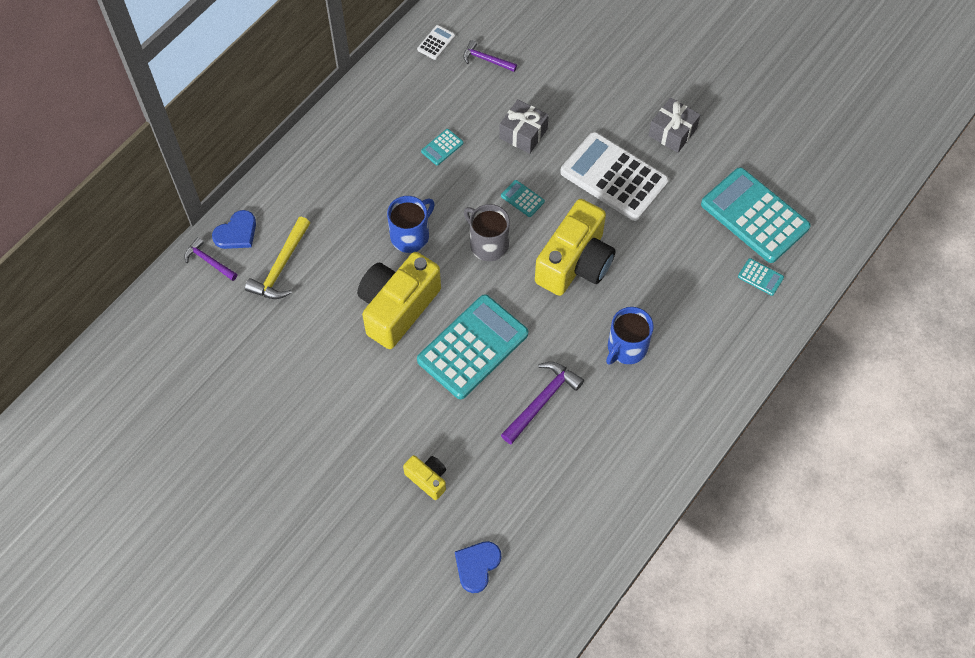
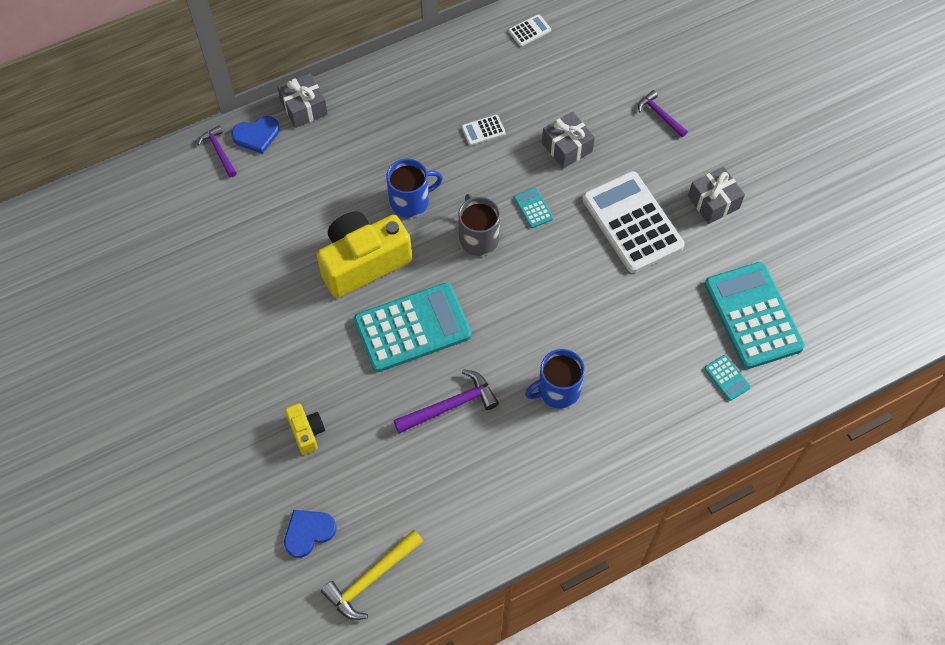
camera: 25 degrees right, 0 degrees up
yellow hammer [245,217,310,299] -> yellow hammer moved to [321,530,423,620]
turquoise calculator [421,129,463,165] -> white calculator [462,115,506,146]
purple hammer [463,40,517,72] -> purple hammer moved to [638,90,688,137]
yellow camera [535,199,616,296] -> none
none -> grey gift [277,73,328,128]

